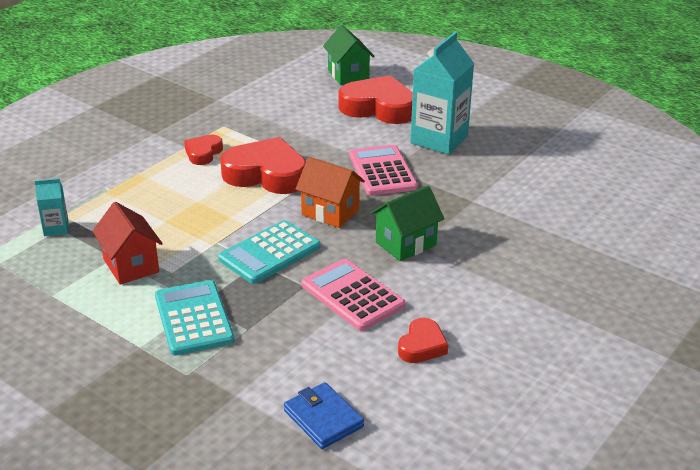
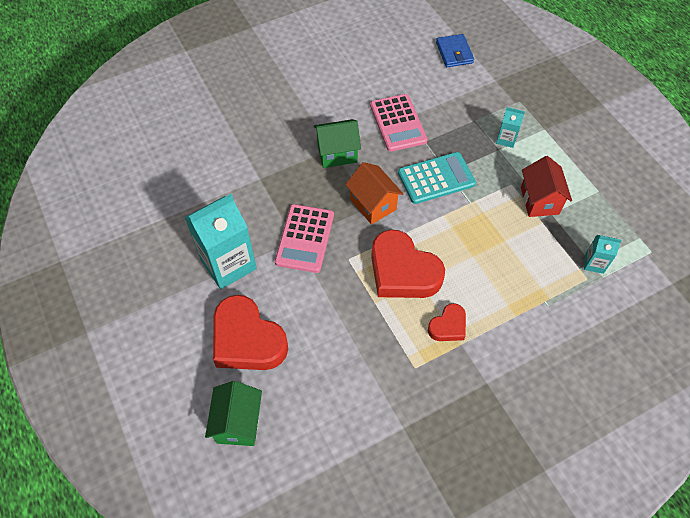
camera: 155 degrees left, 25 degrees up
turquoise calculator [155,280,235,356] -> turquoise carton [496,107,525,148]
red heart [398,318,448,363] -> none

